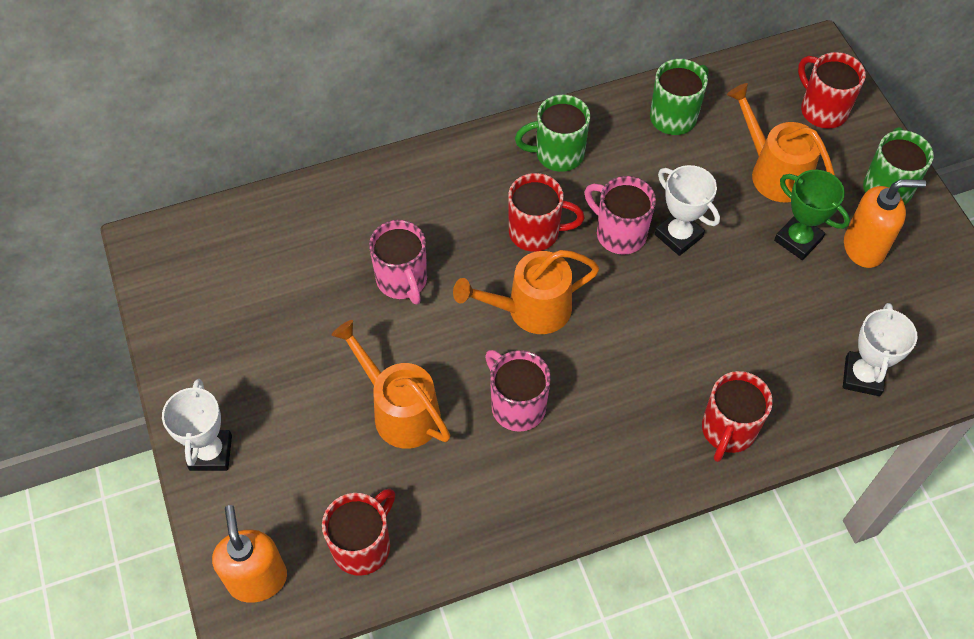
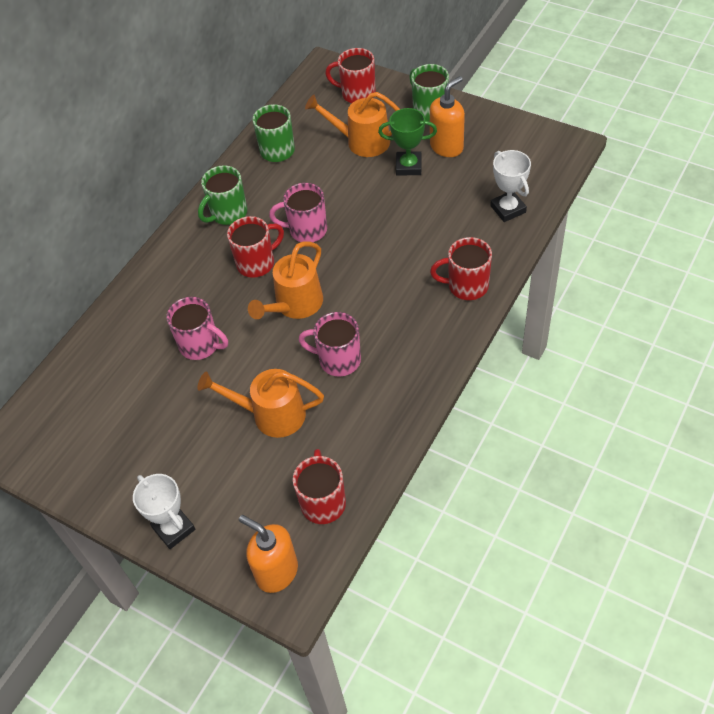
camera: 35 degrees left, 5 degrees down
white trophy [655,165,720,256] -> none
red mug [702,371,773,462] -> red mug turned 105 degrees clockwise [430,237,492,300]

